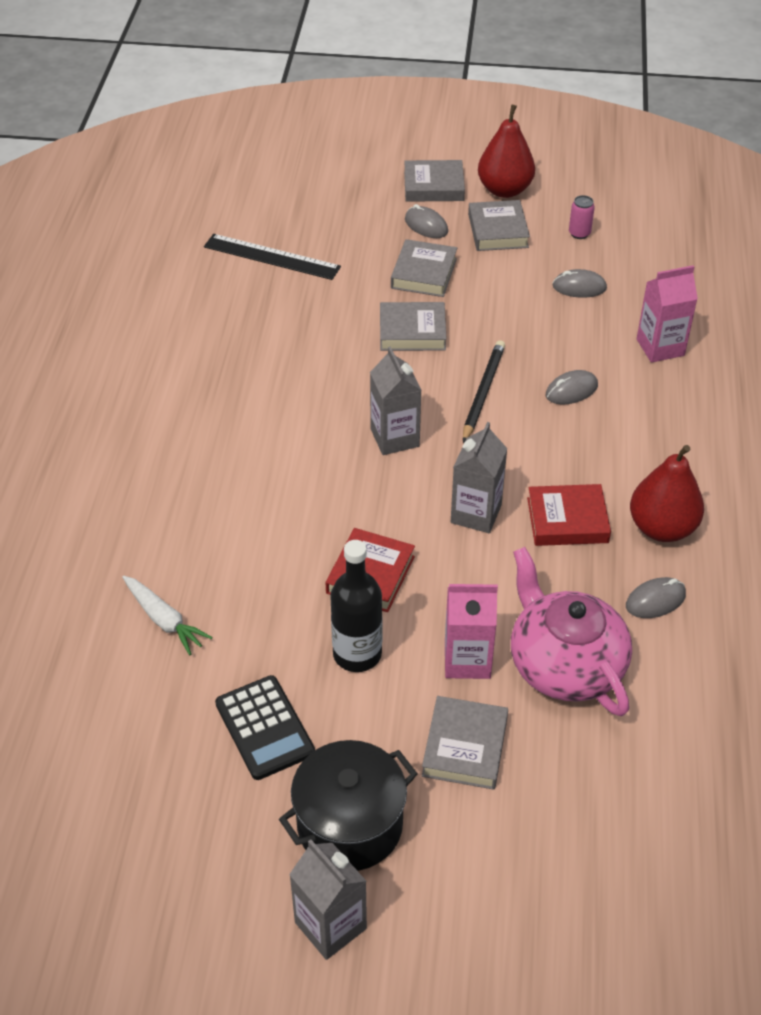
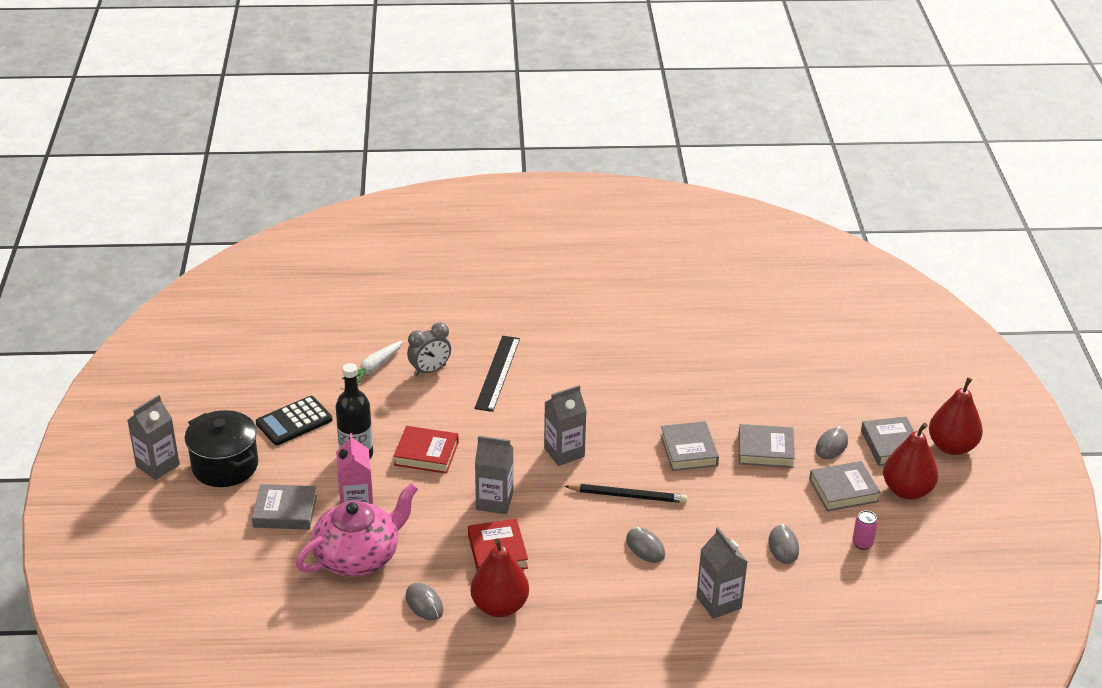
camera: 80 degrees right, 10 degrees down
black ruler [204,234,341,280] -> black ruler moved to [474,336,520,412]
pink carton [637,265,698,362] -> grey carton [696,527,748,619]
none -> grey clock [407,322,451,376]
none -> red pear [929,377,983,455]

